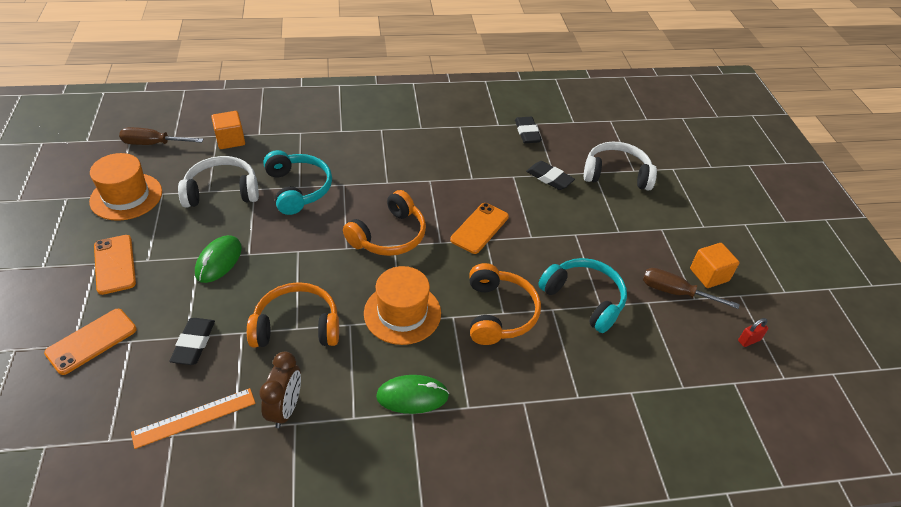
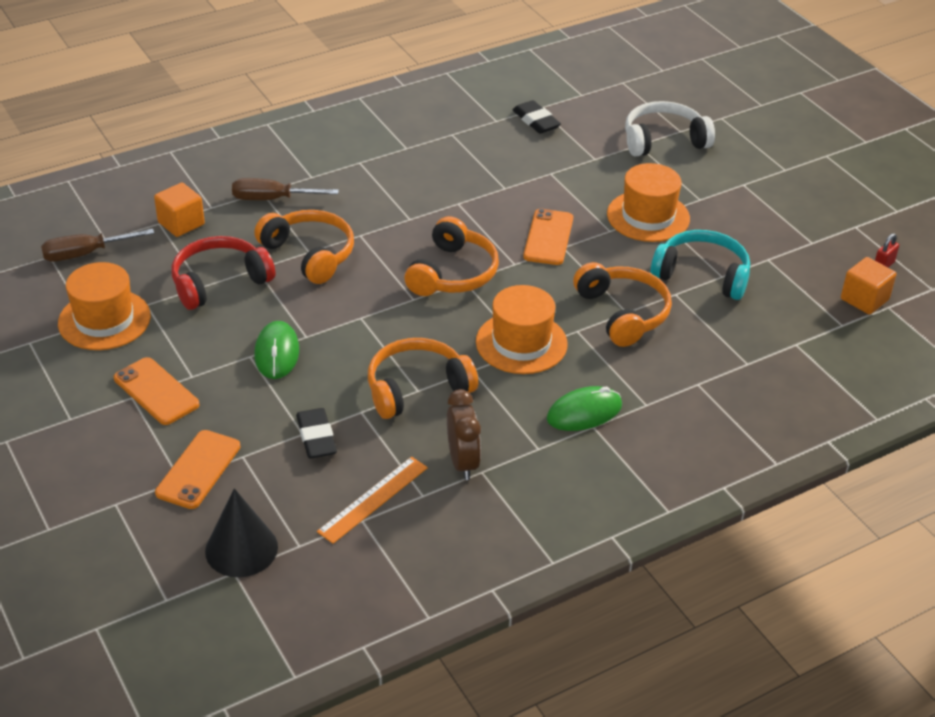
camera: 20 degrees left, 5 degrees down
white headphones [178,156,259,208] -> red headphones [171,236,275,310]
turquoise headphones [263,150,332,215] -> orange headphones [254,210,354,284]
black eraser [526,161,575,190] -> none
brown screwdriver [643,268,740,309] -> brown screwdriver moved to [232,178,339,200]
orange cube [690,243,740,288] -> orange cube moved to [841,257,896,315]
none -> black cone [205,488,278,577]
none -> orange hat [607,163,690,242]

